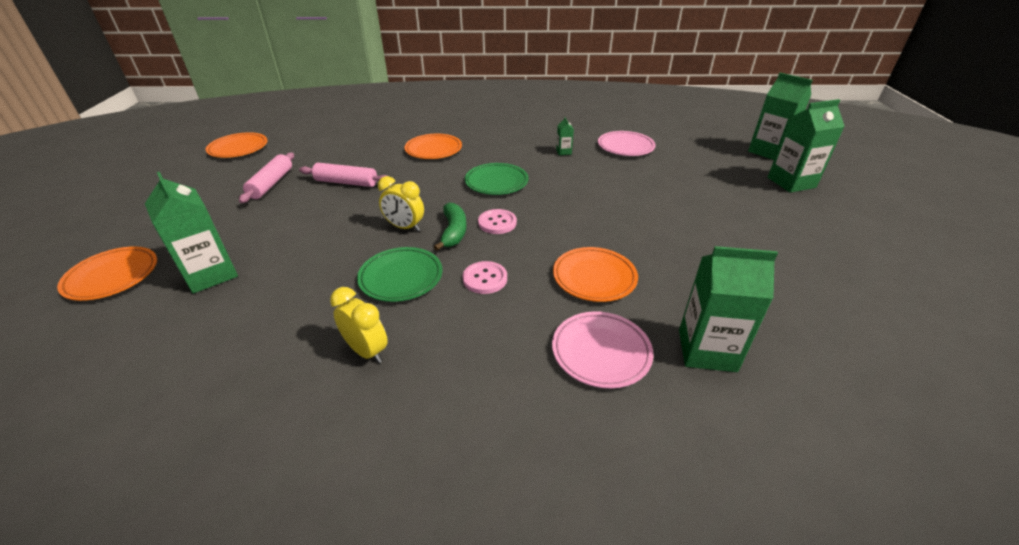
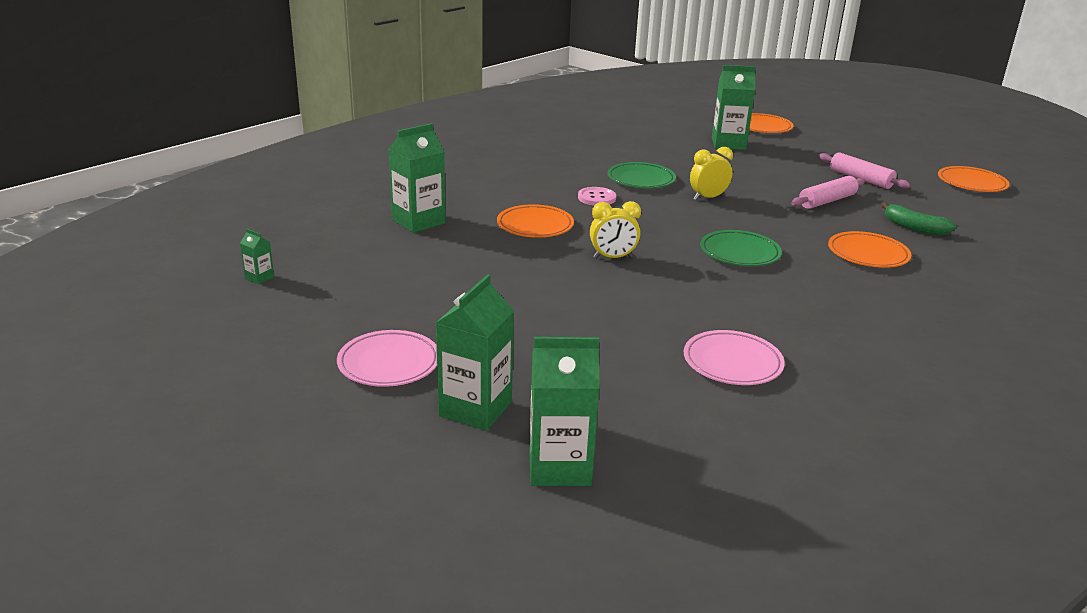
camera: 130 degrees right, 10 degrees down
yellow clock [330,287,388,363] -> yellow clock moved to [590,201,641,259]
green banana [434,202,467,251] -> green banana moved to [882,202,957,235]
pink button [478,209,517,234] -> none
pink plate [552,311,654,388] -> pink plate moved to [337,330,437,387]
green carton [556,117,574,155] -> green carton moved to [240,229,274,284]

